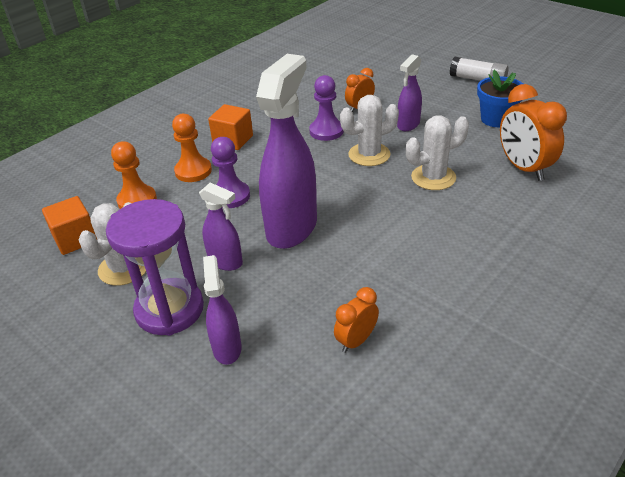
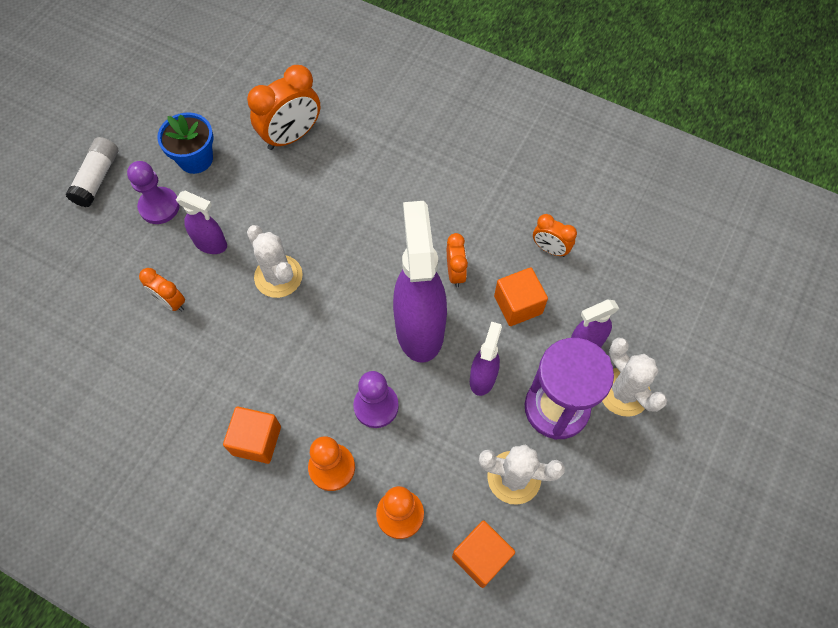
camera: 105 degrees left, 25 degrees up
purple spray bottle [256,54,317,249] -> purple spray bottle turned 75 degrees clockwise [393,201,447,363]
purple pawn [309,75,344,141] -> purple pawn moved to [127,161,180,224]
white cactus [406,115,469,190] -> white cactus moved to [602,338,667,417]
none -> orange clock [447,233,468,287]
none -> orange cube [494,267,548,326]

